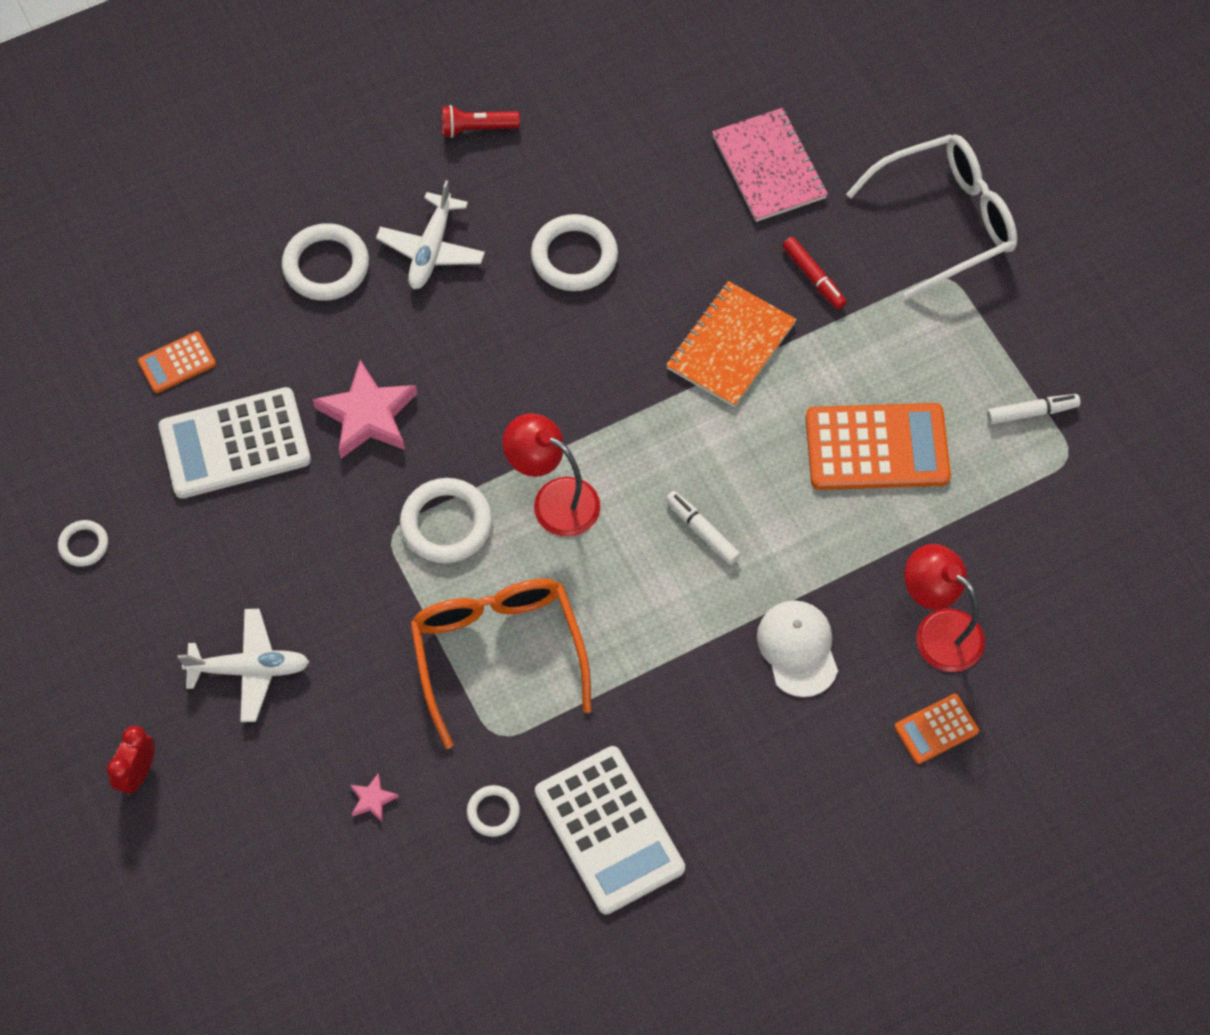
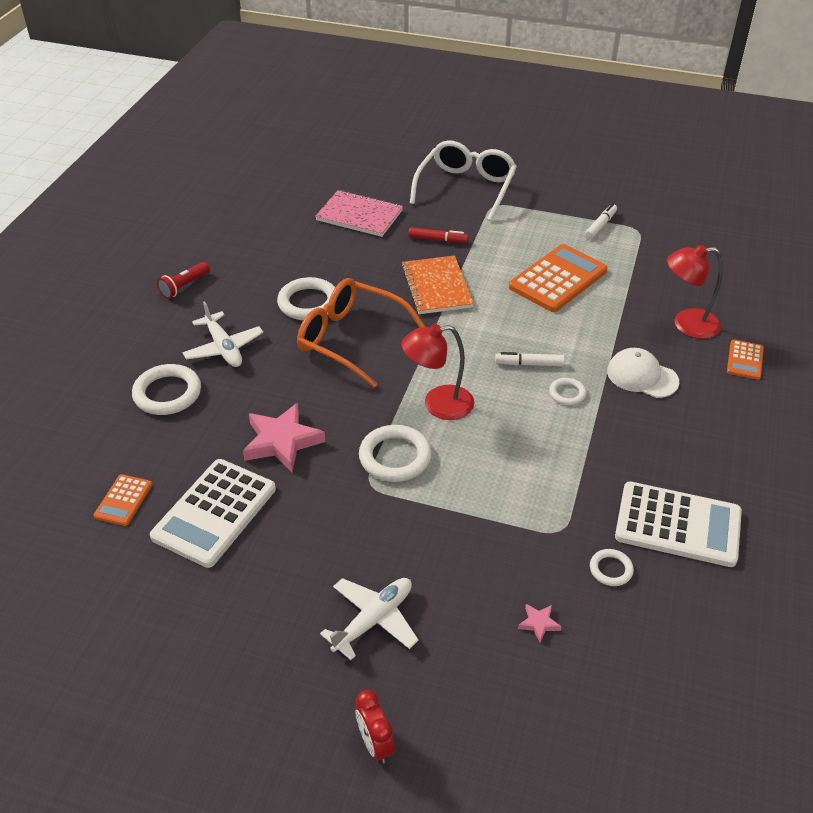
camera: 45 degrees left, 20 degrees down
white ring [58,520,108,567] -> white ring moved to [549,378,586,405]
orange glasses [410,579,592,749] -> orange glasses moved to [297,278,426,388]

